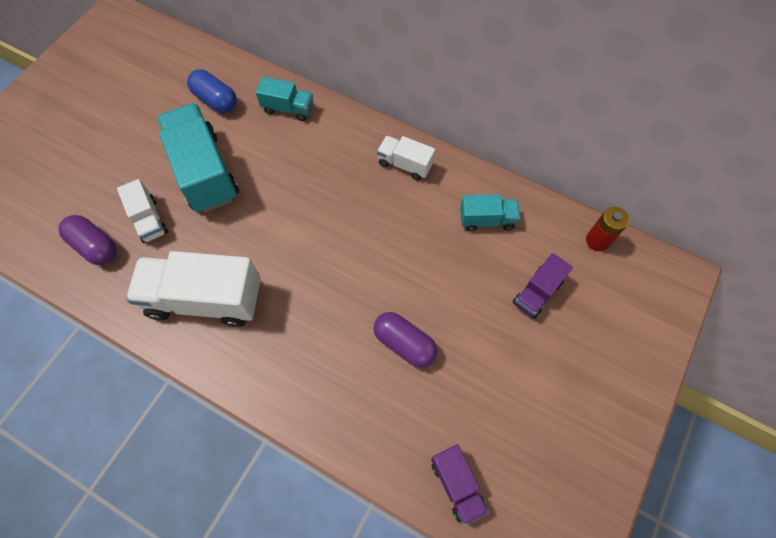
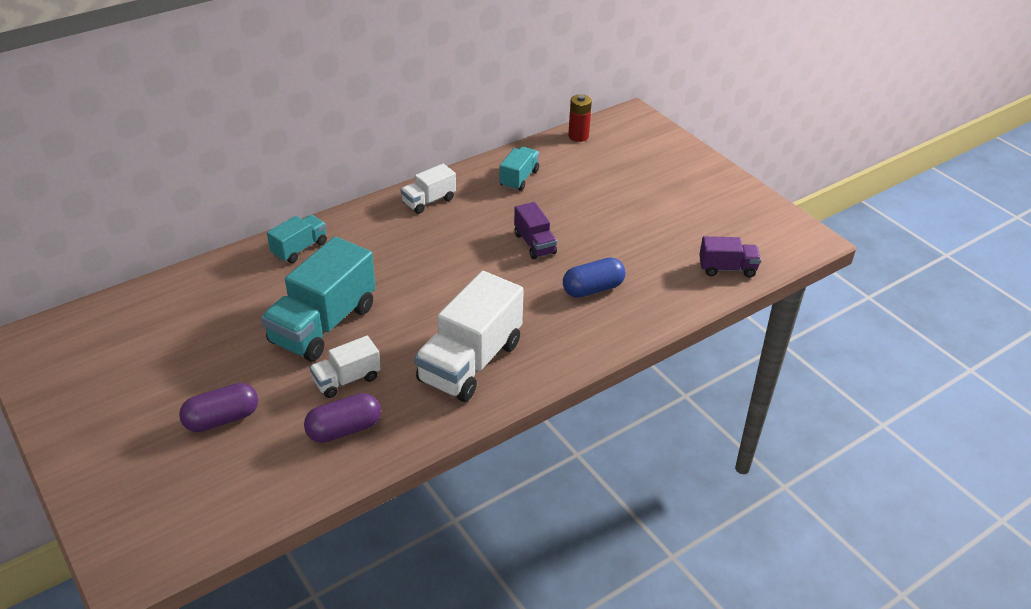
camera: 65 degrees left, 25 degrees down
white truck [117,179,168,243] -> white truck turned 150 degrees clockwise [310,336,381,398]
turquoise truck [157,103,239,213] -> turquoise truck turned 60 degrees counterclockwise [261,236,376,361]
blue capsule [187,69,237,113] -> blue capsule moved to [563,257,625,298]
purple capsule [374,312,437,368] -> purple capsule moved to [179,383,258,432]
purple truck [513,253,573,319] -> purple truck moved to [514,202,557,259]

